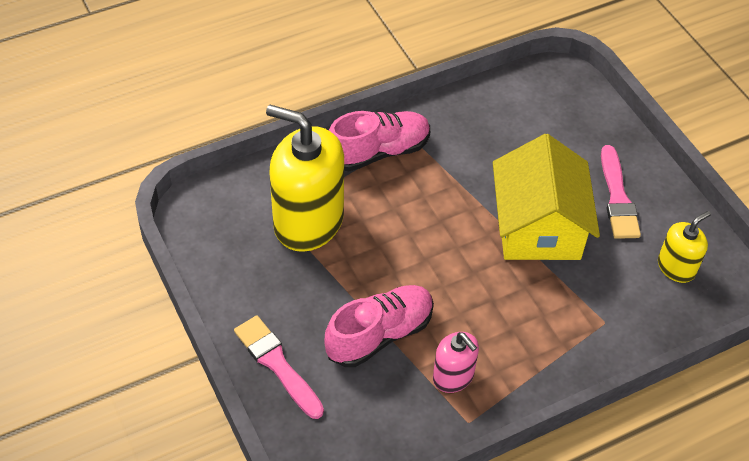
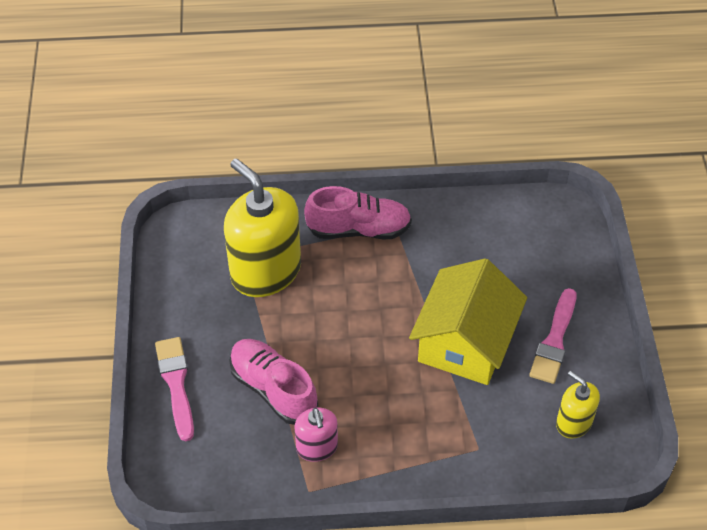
camera: 25 degrees right, 0 degrees up
pink shoe [324,285,434,367] -> pink shoe turned 120 degrees counterclockwise [229,339,318,425]
yellow soap dispenser [658,211,711,283] -> yellow soap dispenser turned 120 degrees counterclockwise [556,371,600,438]

